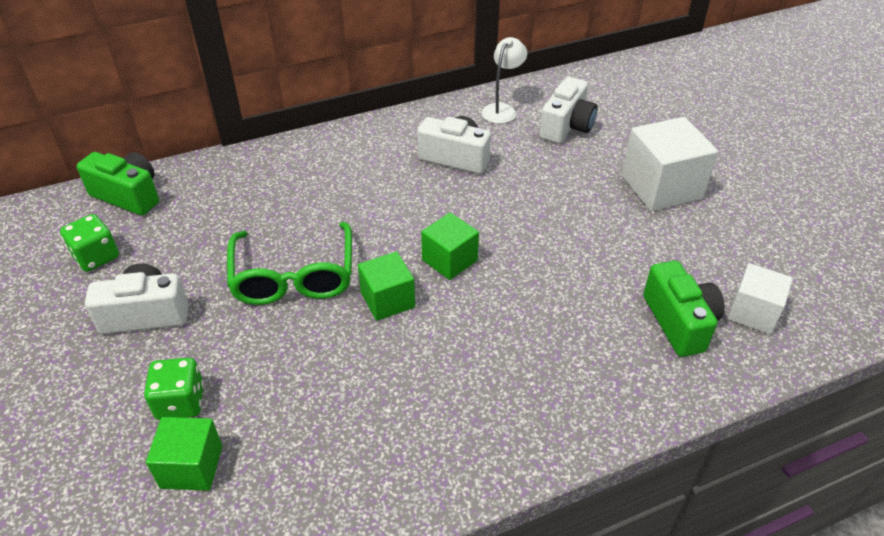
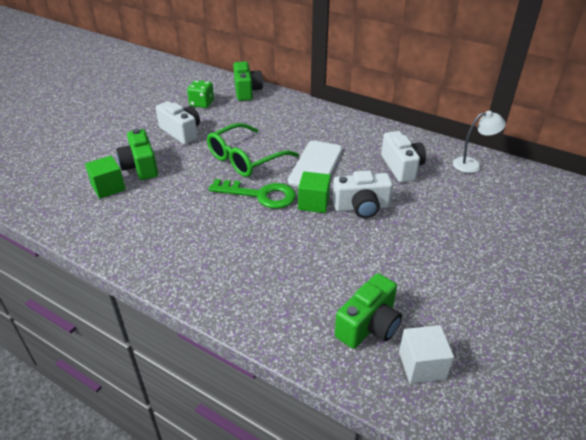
camera: 55 degrees right, 5 degrees down
green dice [144,357,204,420] -> green camera [116,129,158,180]
green cube [358,251,415,321] -> green key [208,179,296,209]
white camera [539,77,598,144] -> white camera moved to [332,170,393,218]
white cube [622,117,718,211] -> none
none -> white phone [288,141,342,187]

